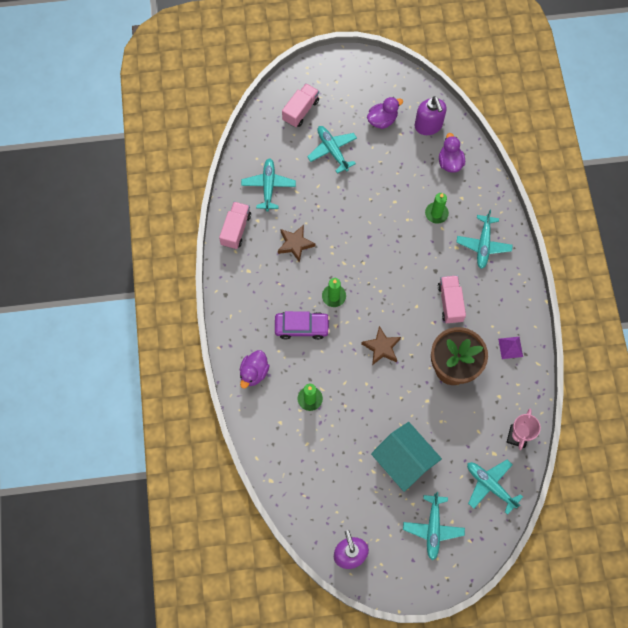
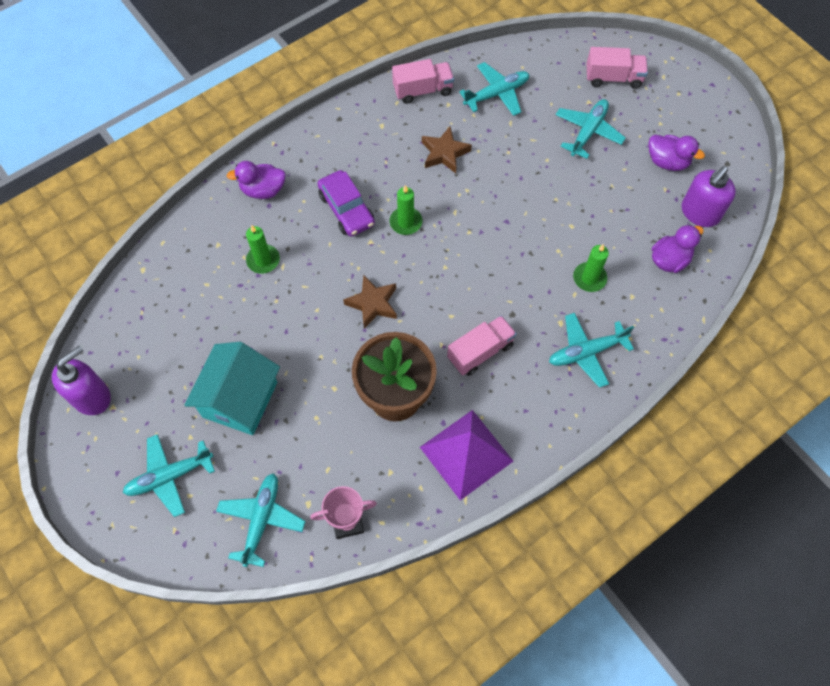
camera: 60 degrees right, 5 degrees down
purple pyramid [498,337,523,359] -> purple pyramid [420,410,513,500], size x2.08

